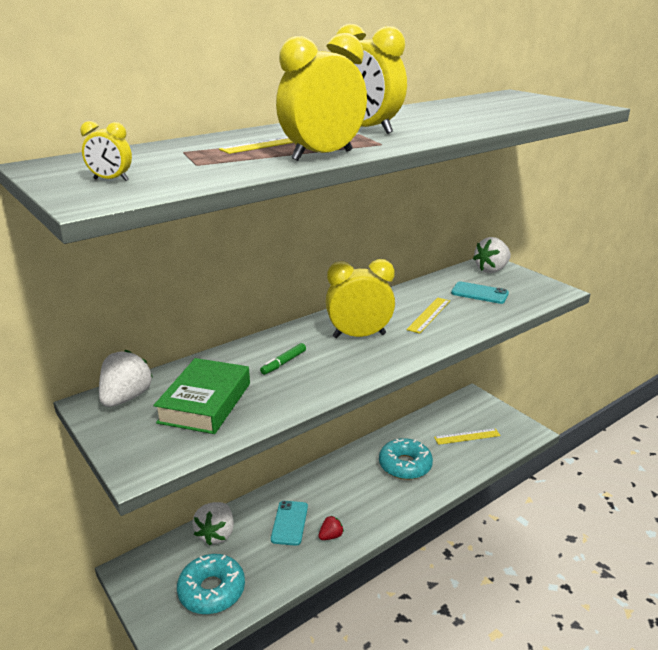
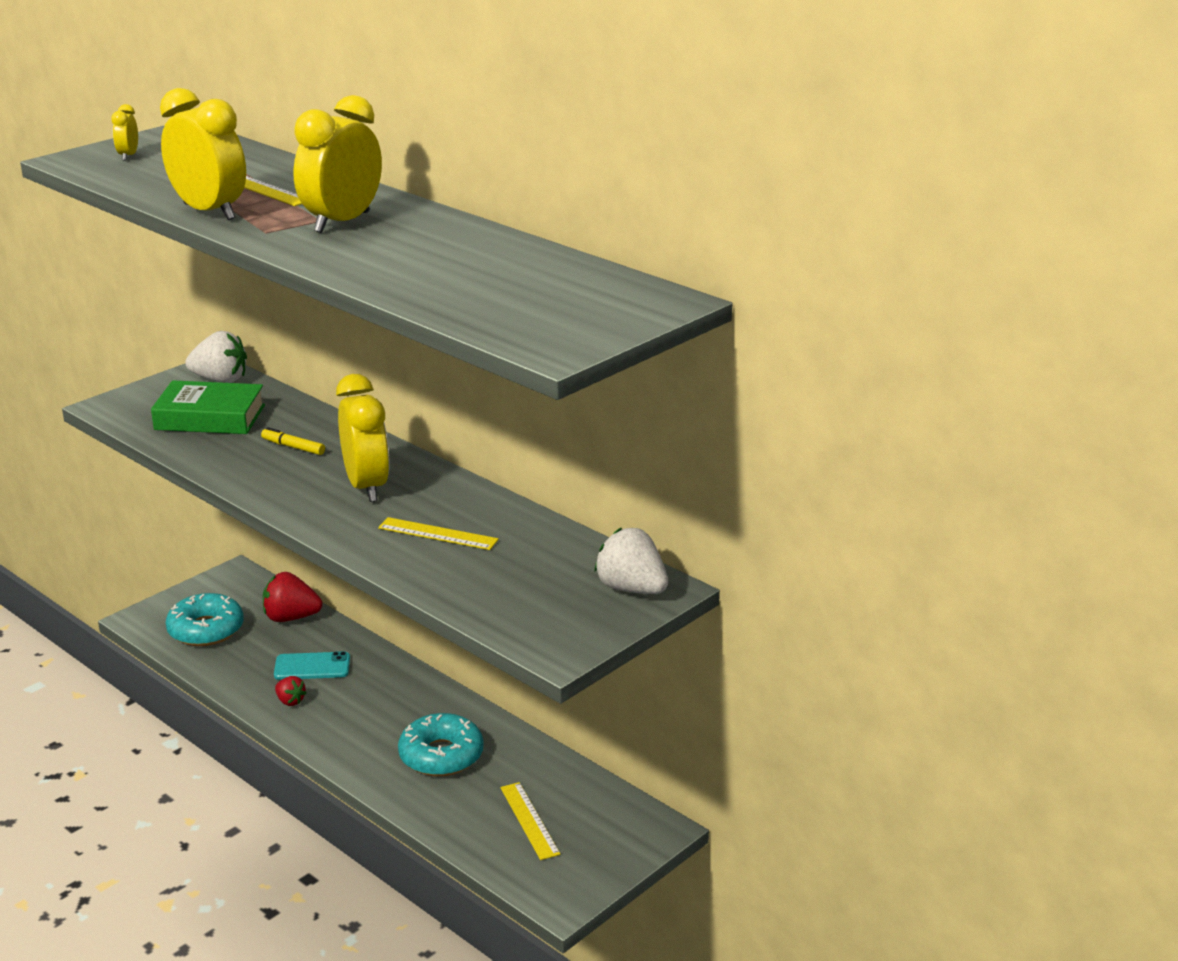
camera: 80 degrees right, 0 degrees up
white strawberry [193,502,234,546] -> red strawberry [263,572,322,622]
green marker [260,343,306,375] -> yellow marker [261,427,325,455]
turquoise phone [451,281,509,304] -> none

